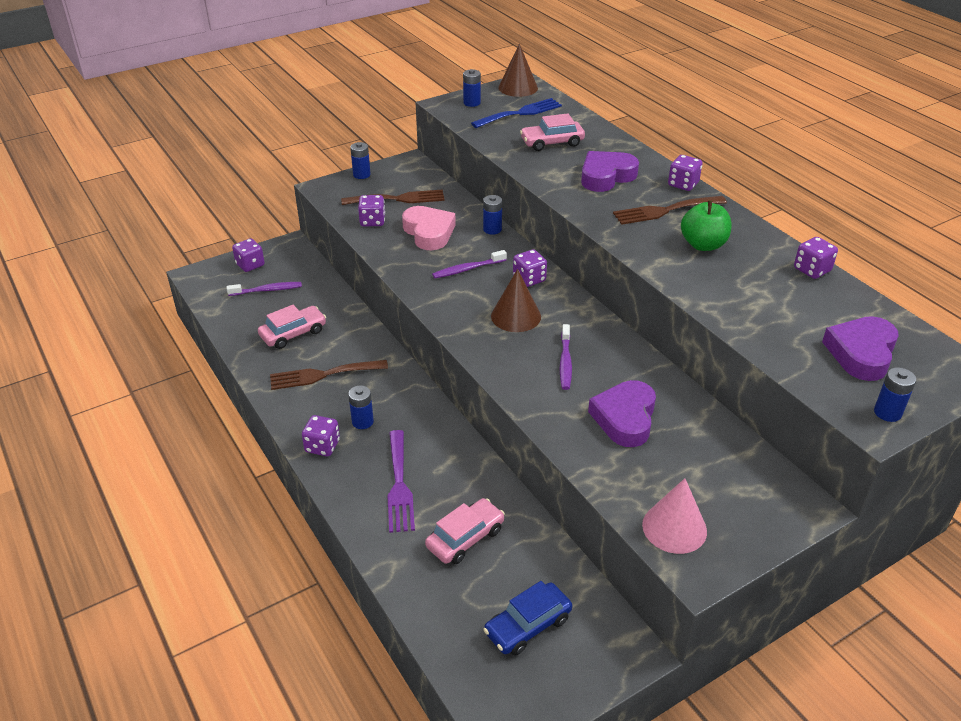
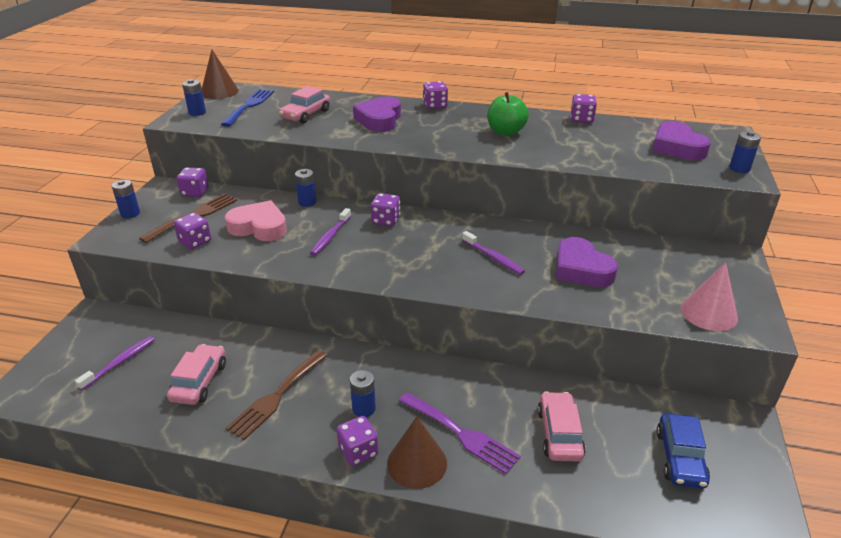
camera: 45 degrees left, 5 degrees down
purple dice [232,238,265,272] -> purple dice moved to [177,167,209,197]
brown cone [491,269,541,332] -> brown cone moved to [387,416,447,489]
brown fork [613,196,727,225] -> none

